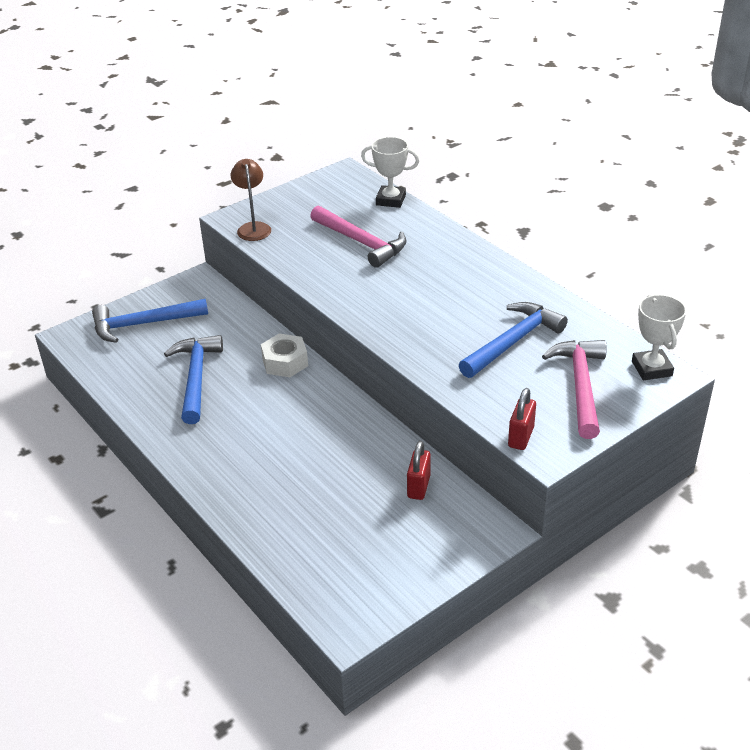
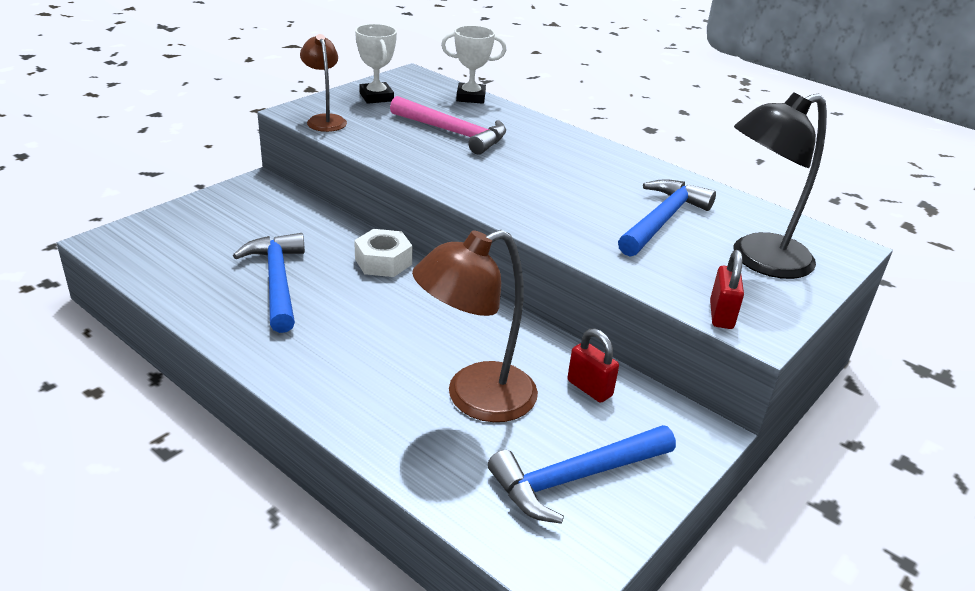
camera: 15 degrees left, 5 degrees down
blue hammer [92,299,208,343] -> blue hammer moved to [488,425,676,524]
red padlock [407,441,431,500] -> red padlock turned 45 degrees counterclockwise [567,329,619,403]
pink hammer [542,340,607,439] -> black lamp [734,92,827,279]
white trophy [632,295,686,380] -> white trophy moved to [355,24,397,104]
none -> brown lamp [412,230,538,422]

